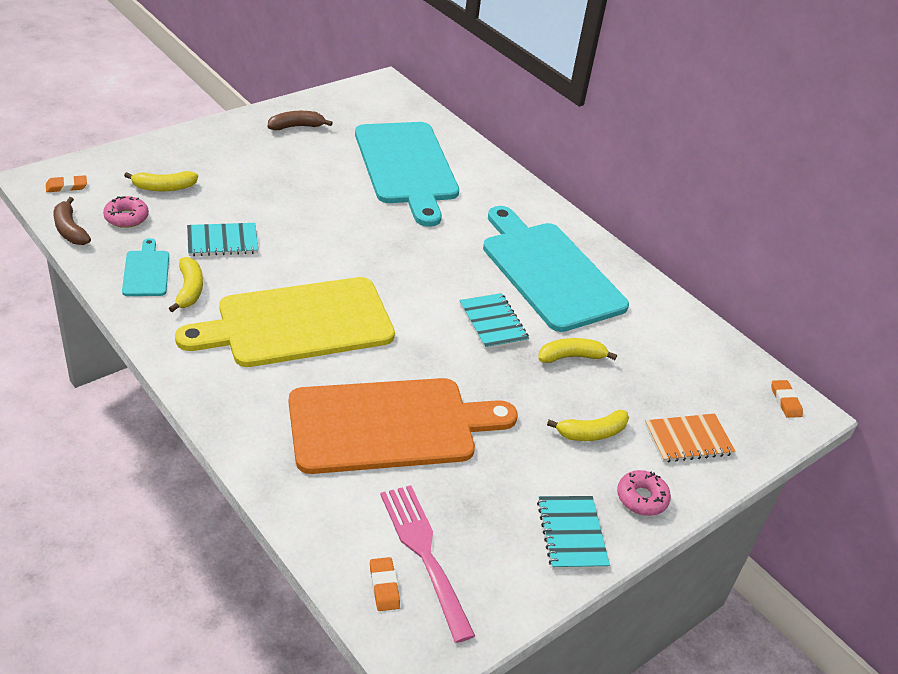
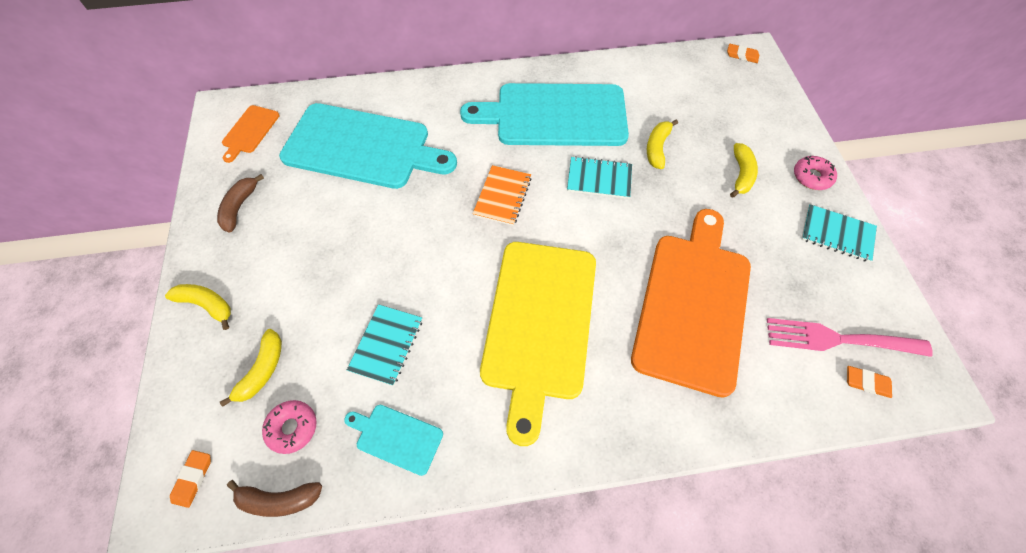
camera: 55 degrees left, 20 degrees up
yellow banana [169,257,203,312] -> yellow banana moved to [165,284,231,330]
orange notebook [645,414,735,462] -> orange notebook moved to [473,165,532,226]
none -> orange cutting board [222,105,280,163]

